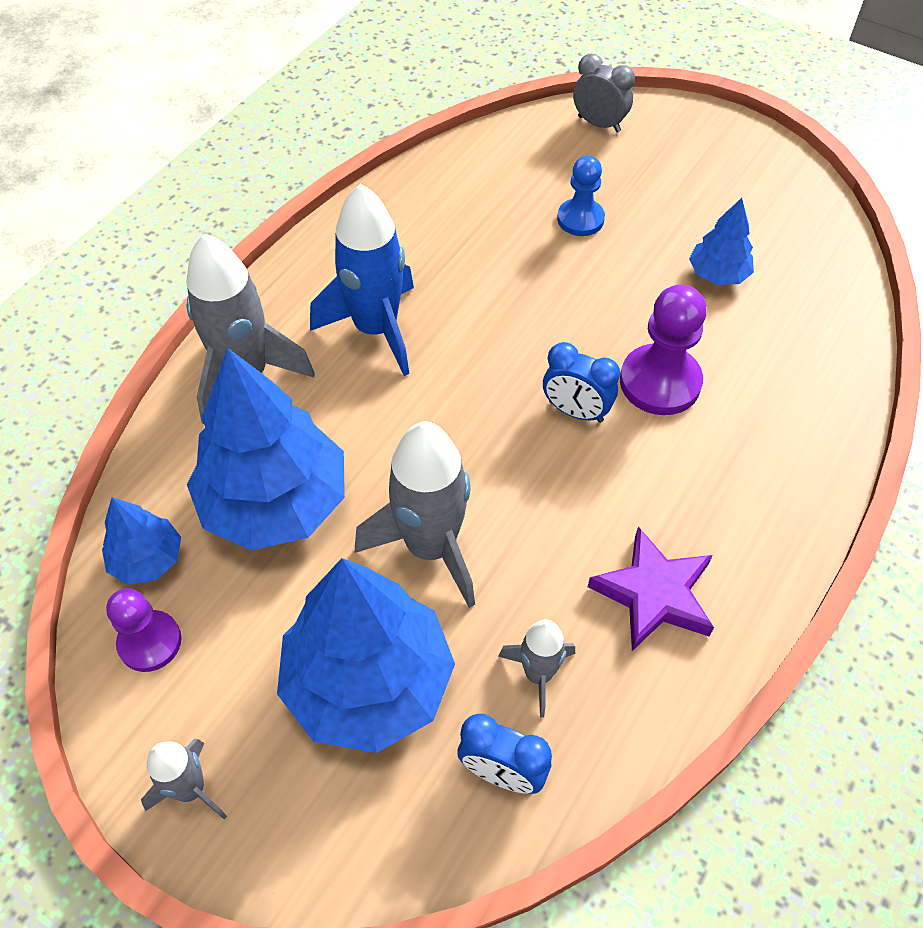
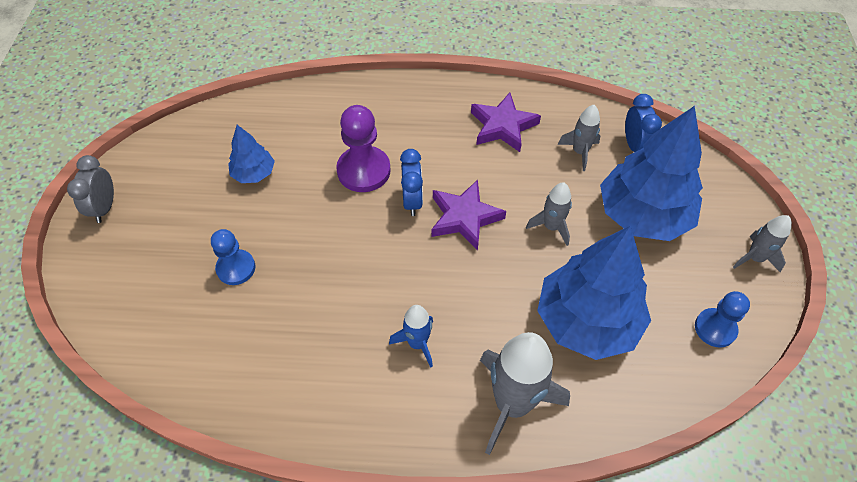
camera: 120 degrees left, 0 degrees up
blue tree [102,497,181,585] -> none
purple pawn [106,588,181,672] -> blue pawn [695,291,750,348]
blue rocket [310,184,414,376] -> blue rocket [389,305,433,368], size x0.54
grey rocket [355,421,475,608] -> grey rocket [526,183,572,246], size x0.54
grey clock [573,54,635,132] -> grey clock moved to [67,155,114,223]
none -> purple star [431,180,506,251]

